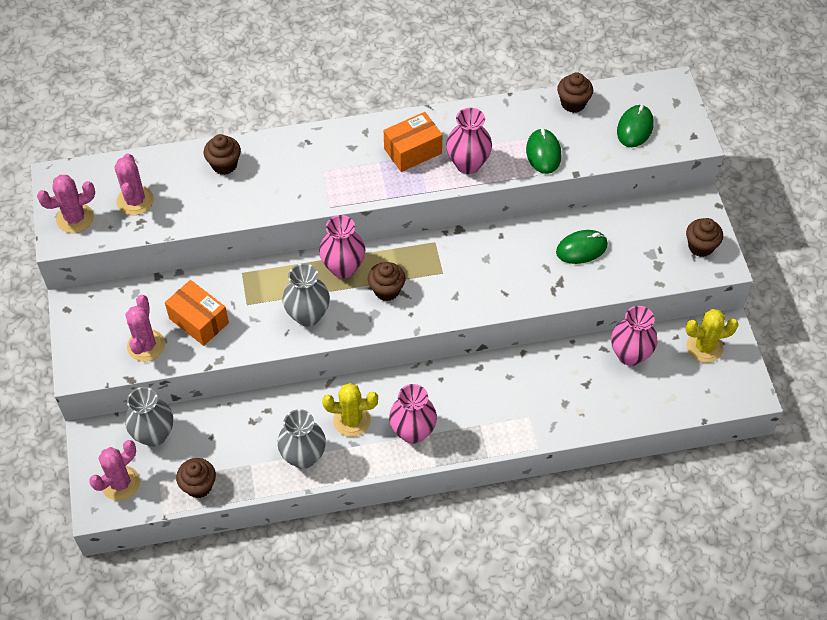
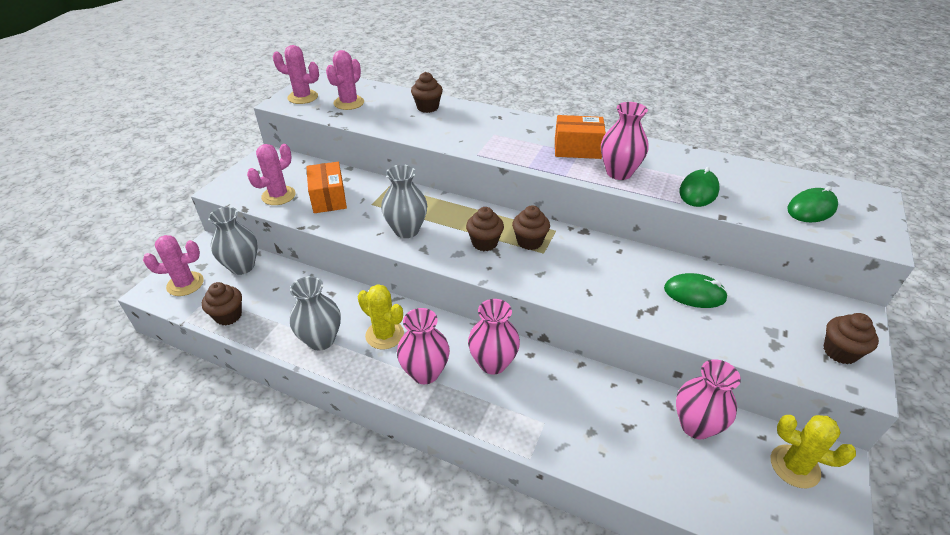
camera: 35 degrees right, 15 degrees down
pink vase [319,215,365,278] -> pink vase moved to [468,299,520,374]
brown cupcake [557,73,593,113] -> brown cupcake moved to [512,205,550,250]

